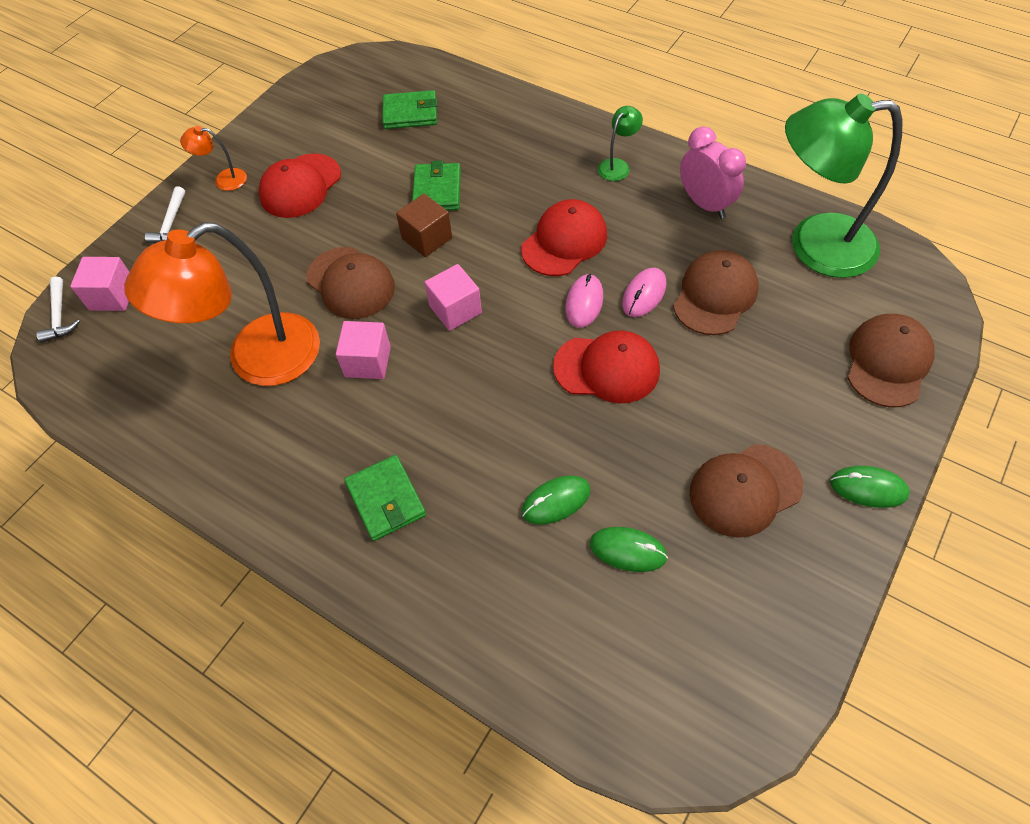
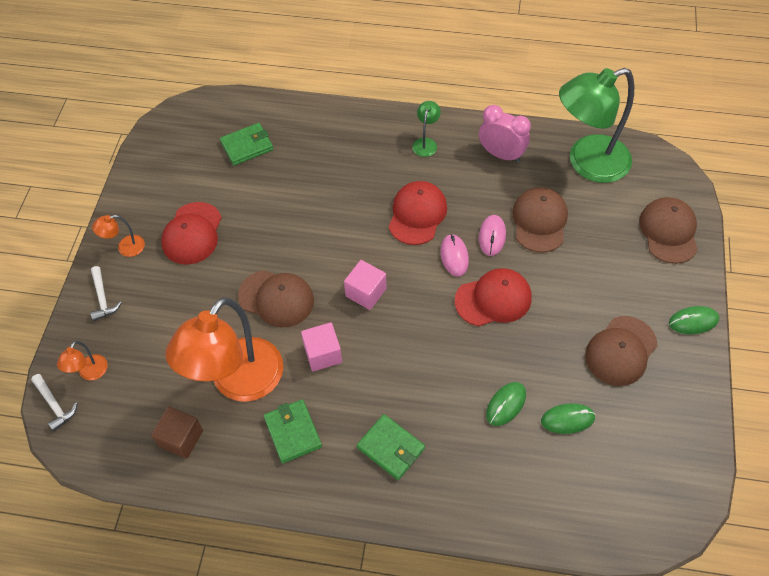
camera: 25 degrees left, 0 degrees up
pink cube [70,257,129,311] -> orange lamp [57,341,108,381]
brown cube [396,194,452,257] -> brown cube moved to [151,406,203,459]
green wallet [412,161,461,210] -> green wallet moved to [264,399,322,463]

